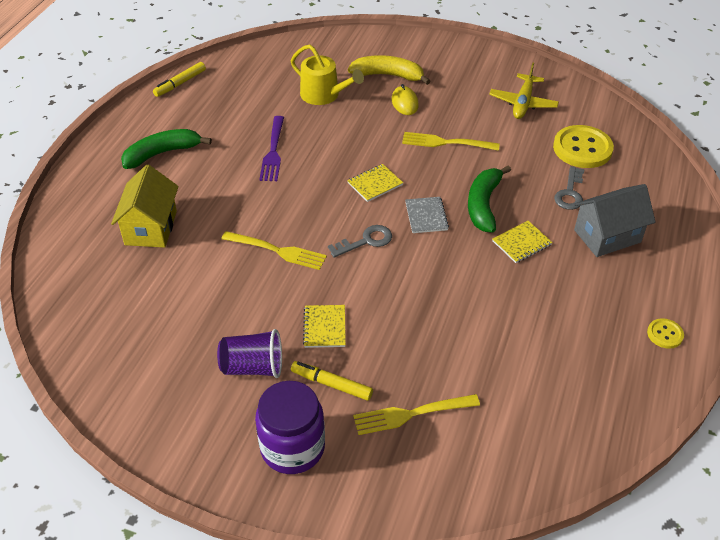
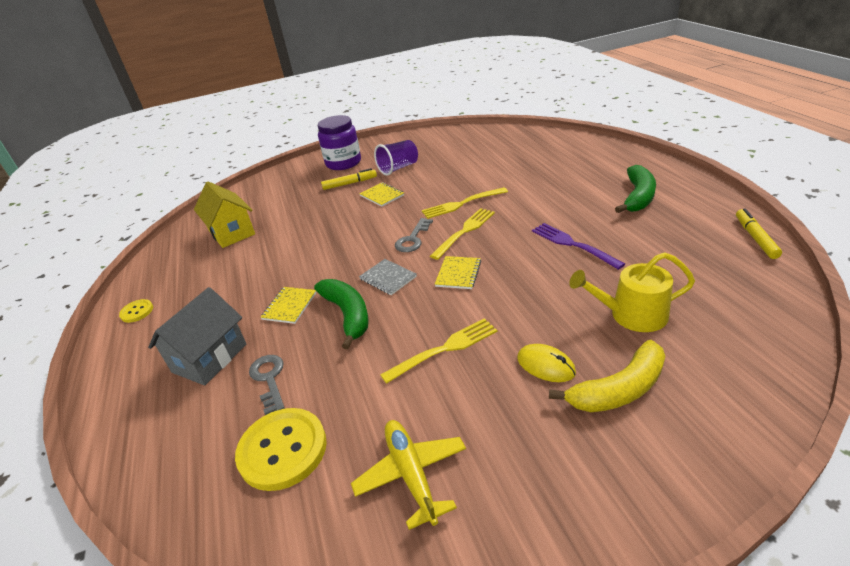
camera: 145 degrees right, 10 degrees down
yellow house [111,165,178,248] -> yellow house moved to [194,181,255,248]
yellow fork [353,394,480,435] -> yellow fork moved to [430,208,495,260]

